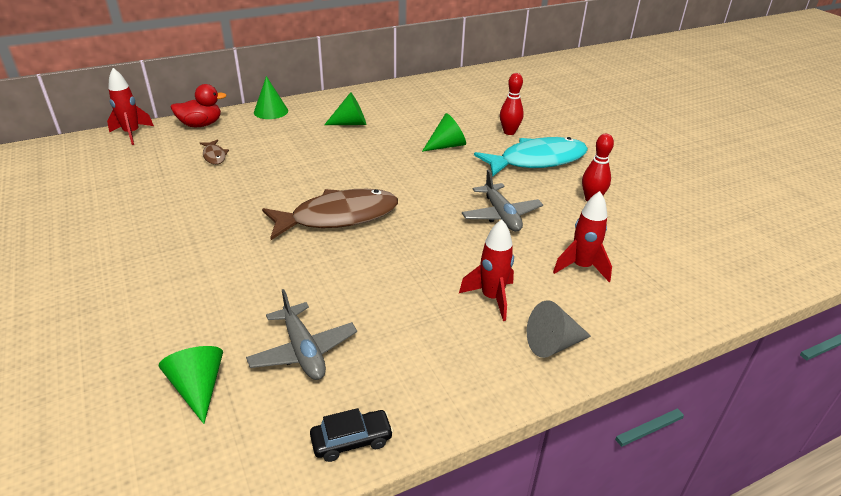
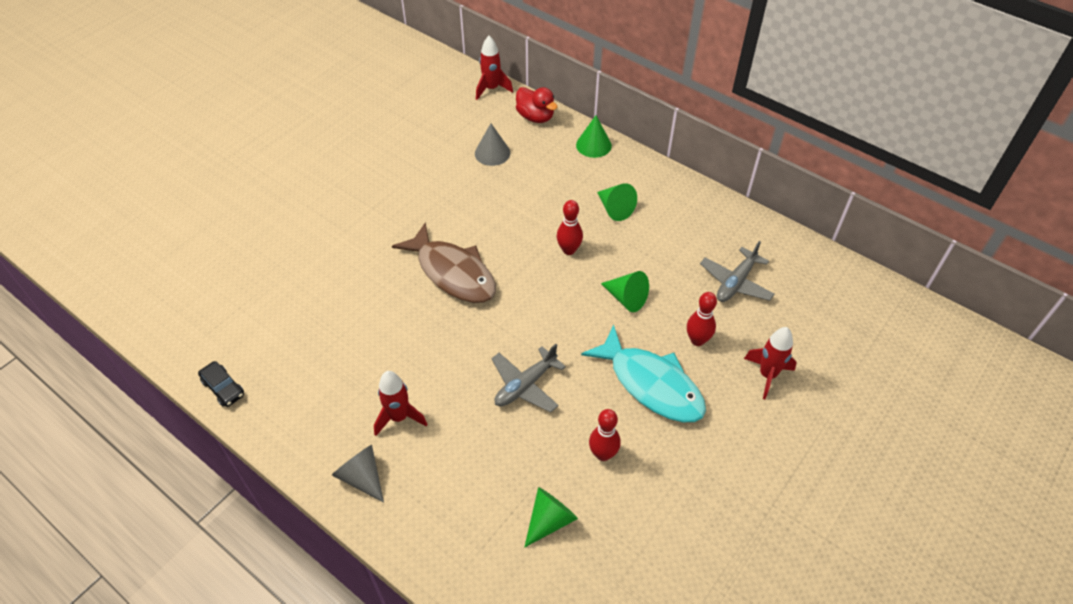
camera: 65 degrees right, 15 degrees up
green cone [159,346,223,424] -> green cone moved to [524,487,578,547]
brown fish [200,139,229,165] -> grey cone [475,123,510,166]
grey plane [246,289,357,380] -> grey plane moved to [700,241,775,302]
red rocket [553,191,612,282] -> red rocket moved to [744,327,797,399]
none -> red bowling pin [557,200,583,255]

